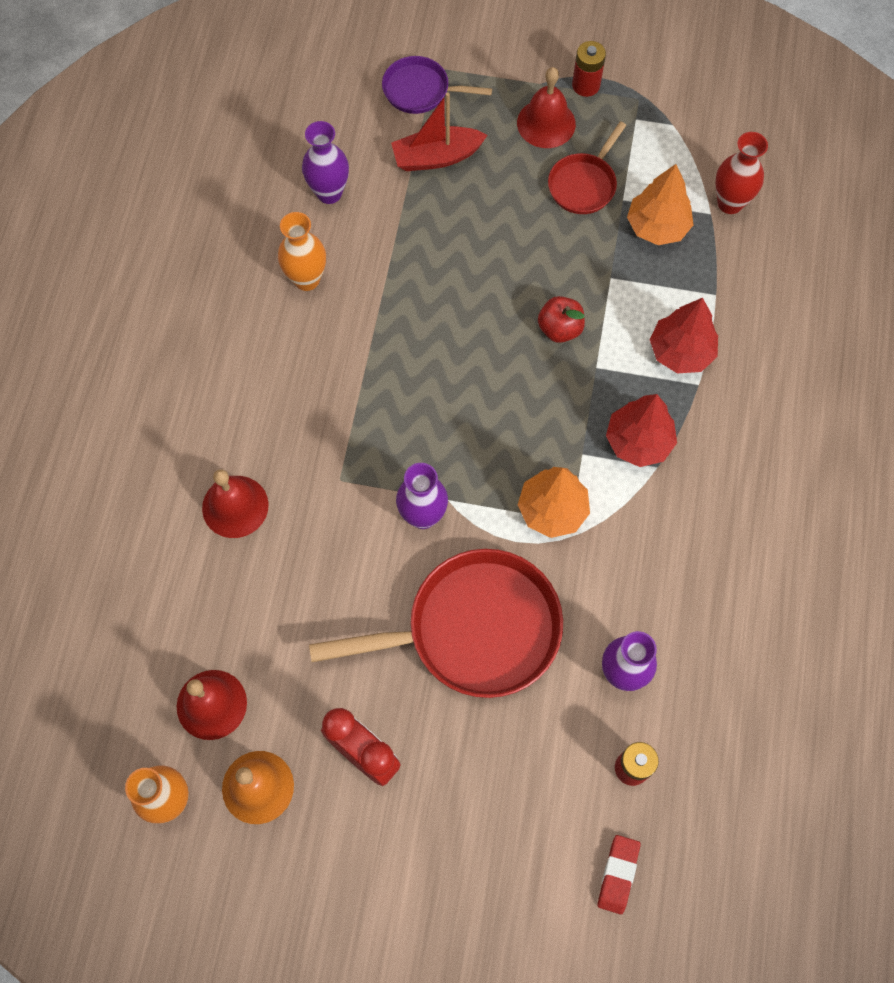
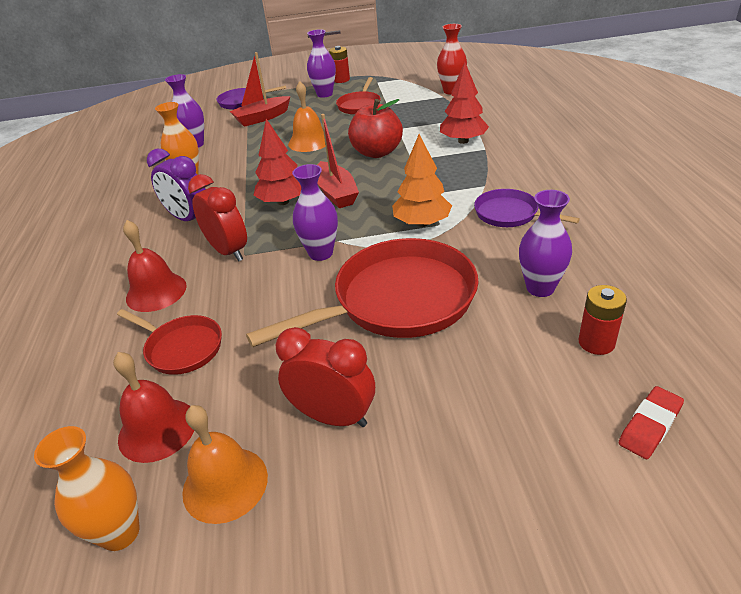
camera: 15 degrees left, 30 degrees down
red bell [517,67,576,148] -> purple vase [307,29,336,98]
red apple [538,296,585,343] -> red apple [348,99,403,158], size x1.59
red eraser [598,835,641,914] -> red eraser turned 45 degrees clockwise [619,386,684,459]
red tree [606,394,677,467] -> red tree moved to [253,119,302,205]
orange tree [627,164,693,245] -> none
none -> red pan [117,309,222,375]
none -> purple clock [147,149,205,221]
none -> red clock [188,174,247,261]
none -> orange bell [288,81,331,152]
none -> red boat [317,114,359,208]
none -> purple pan [474,189,580,227]

